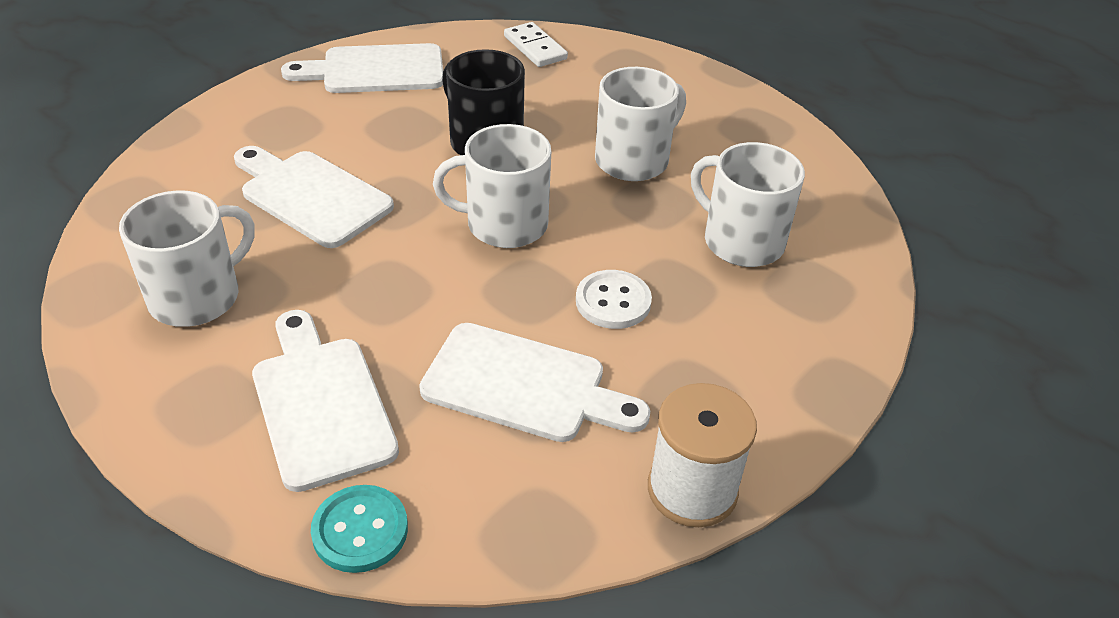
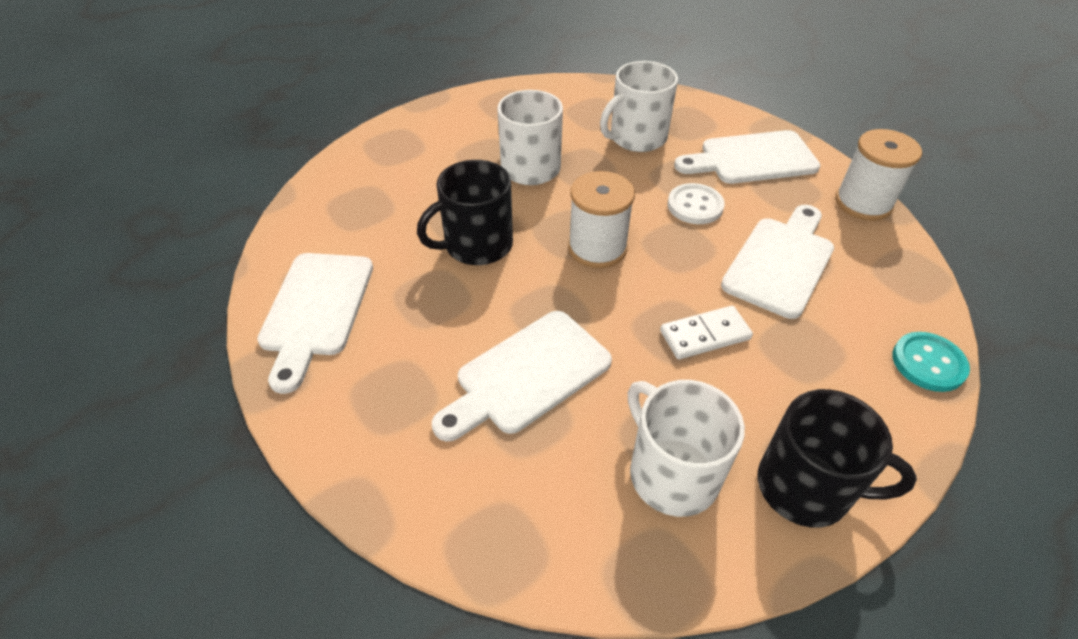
camera: 75 degrees left, 5 degrees up
white cutting board [252,310,399,492] -> white cutting board moved to [674,130,820,184]
white mug [433,124,551,248] -> white spool [568,171,635,268]
white domino [504,22,568,67] -> white domino moved to [660,306,753,359]
none -> black mug [758,389,917,528]

